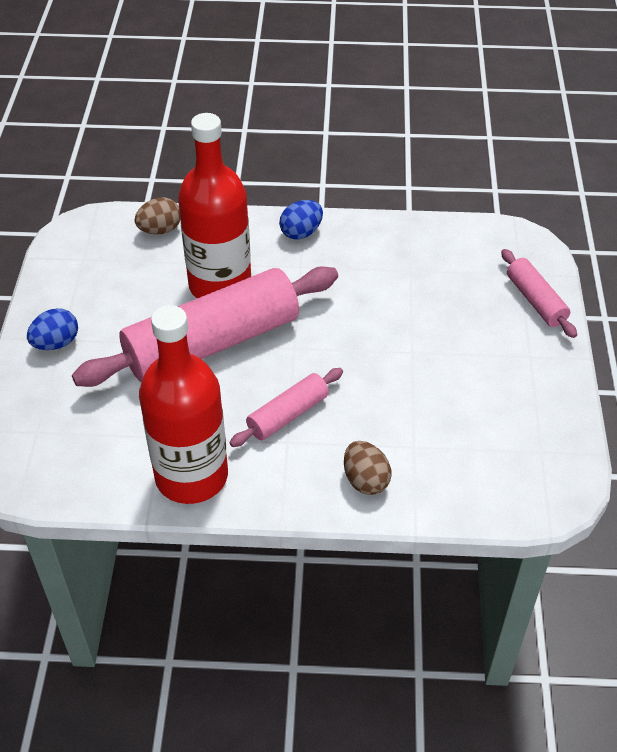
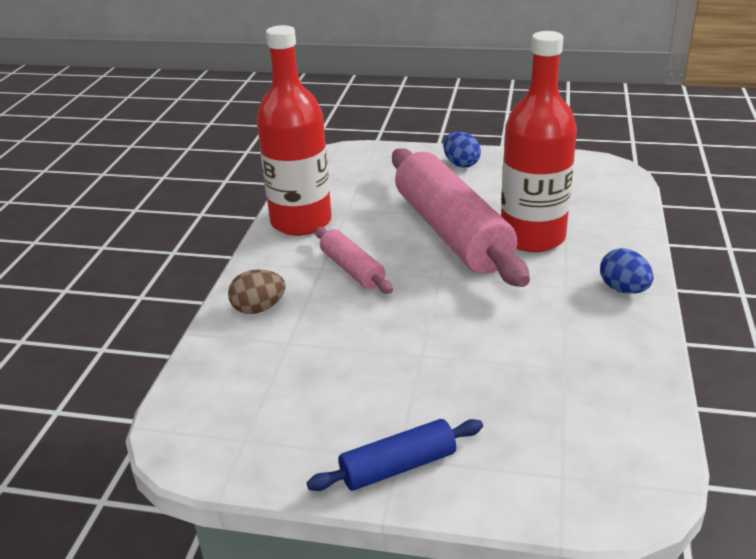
camera: 100 degrees right, 15 degrees down
brown egg [135,197,181,234] -> none
pink rolling pin [501,249,577,338] -> none
none -> blue rolling pin [307,419,483,491]

